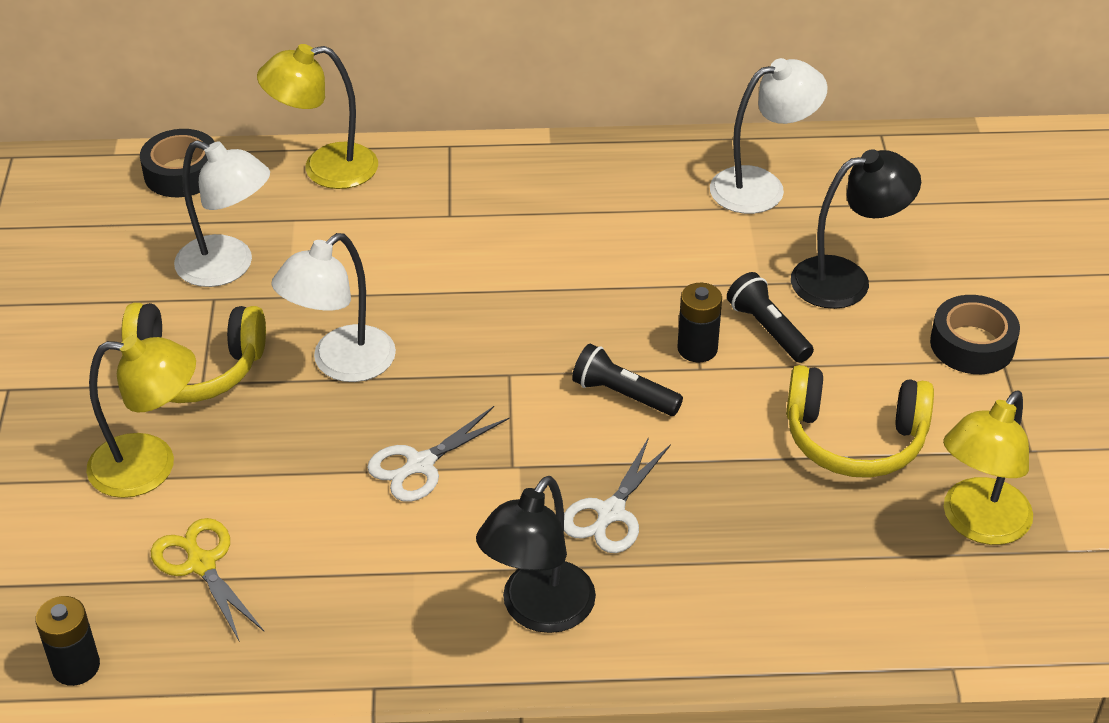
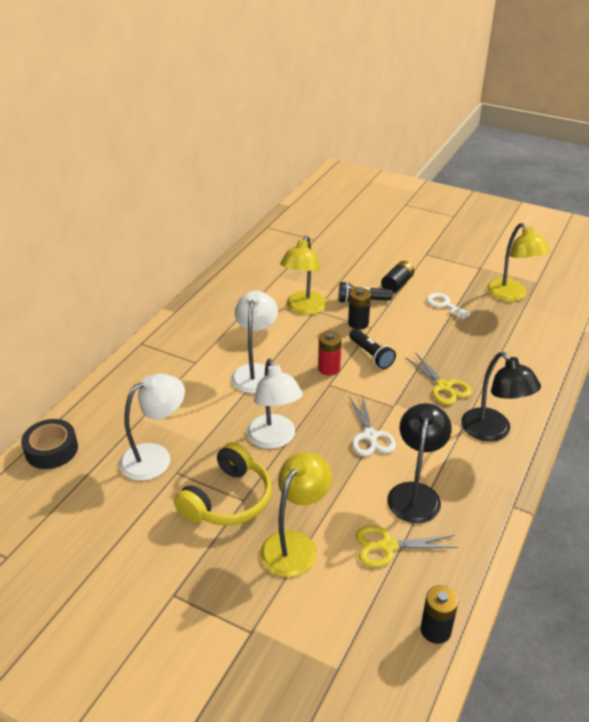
camera: 60 degrees left, 5 degrees down
yellow lamp [257,44,378,189] -> yellow lamp moved to [280,235,327,315]
white scissors [564,437,671,553] -> yellow scissors [405,352,472,405]
black flashlight [572,344,683,416] -> black flashlight turned 90 degrees counterclockwise [349,329,396,369]
white lamp [710,58,828,214] -> white lamp moved to [231,291,278,393]
yellow headphones [786,365,934,478] -> white key [426,293,471,319]
black lamp [791,149,921,309] -> black lamp moved to [387,403,452,523]
black tape [930,295,1020,374] -> none
none -> red battery [318,331,342,375]
none -> black battery [381,261,414,293]

